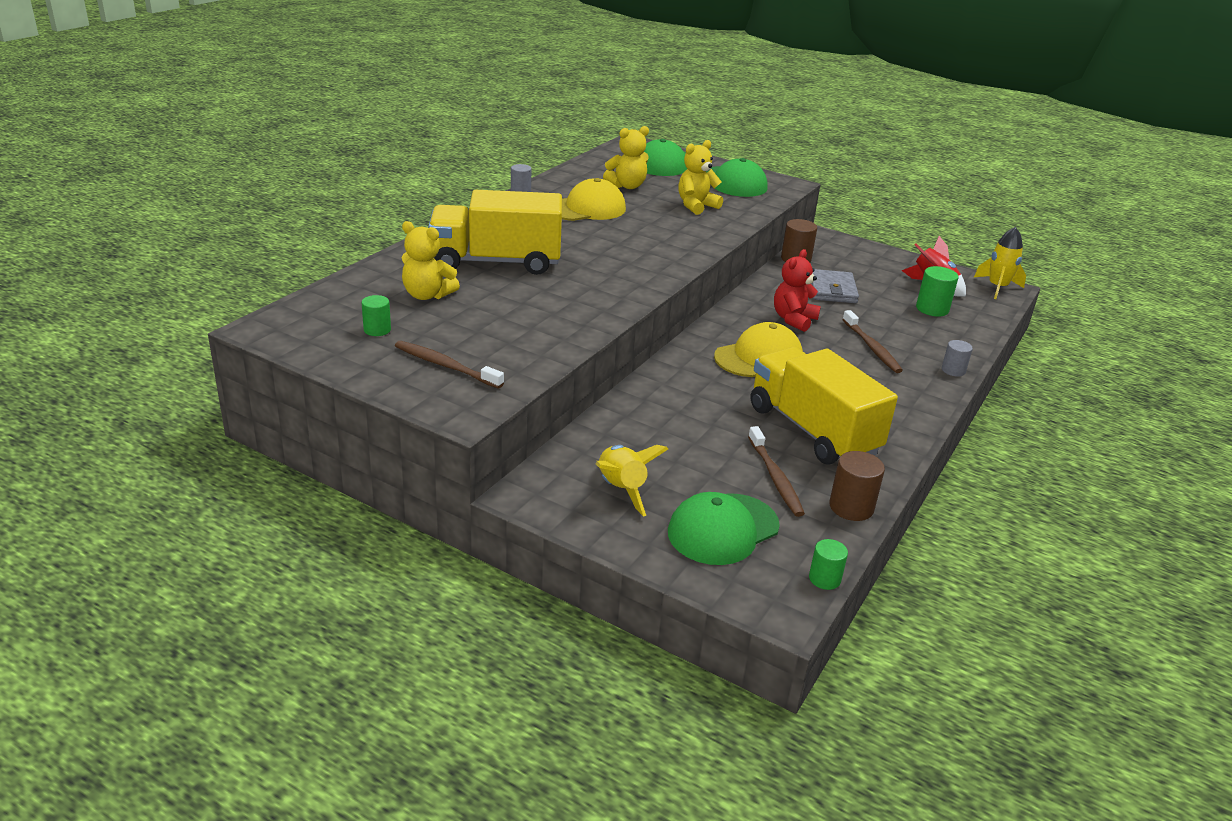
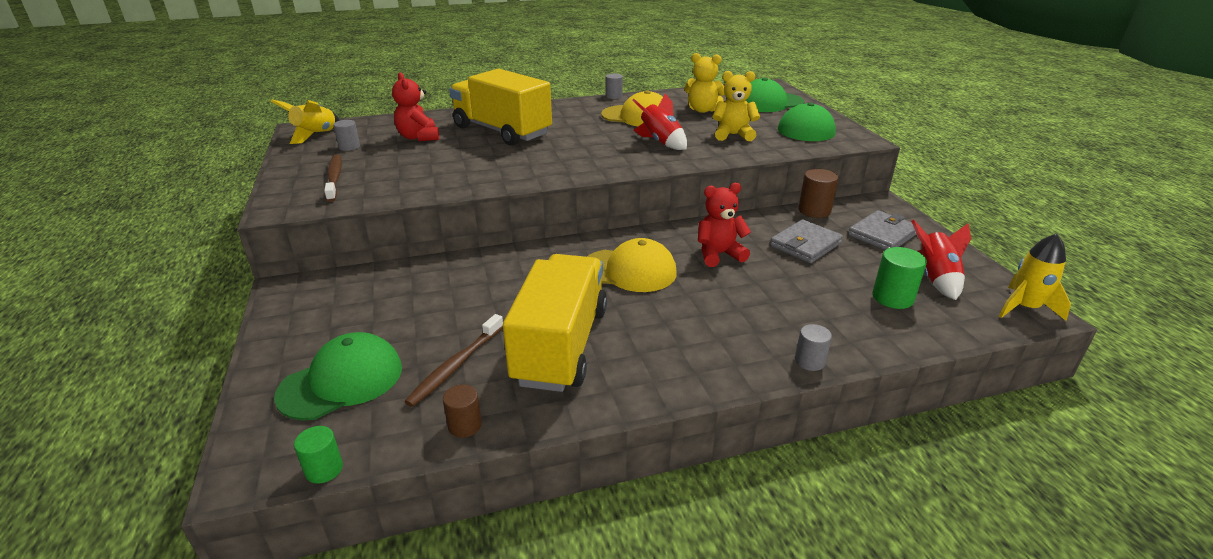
camera: 45 degrees right, 0 degrees up
green cylinder [361,295,391,336] -> grey cylinder [333,120,360,151]
yellow teddy bear [402,221,460,300] -> red teddy bear [392,73,439,141]
yellow rocket [596,445,668,517] -> yellow rocket moved to [271,100,339,144]
green cap [668,492,780,565] -> green cap turned 135 degrees clockwise [274,332,402,421]
brown cylinder [829,451,885,521] -> brown cylinder [443,384,482,438], size x0.66
brown toothbrush [842,310,903,373] -> none
none -> red rocket [632,93,687,150]
none -> grey wallet [848,210,920,250]

